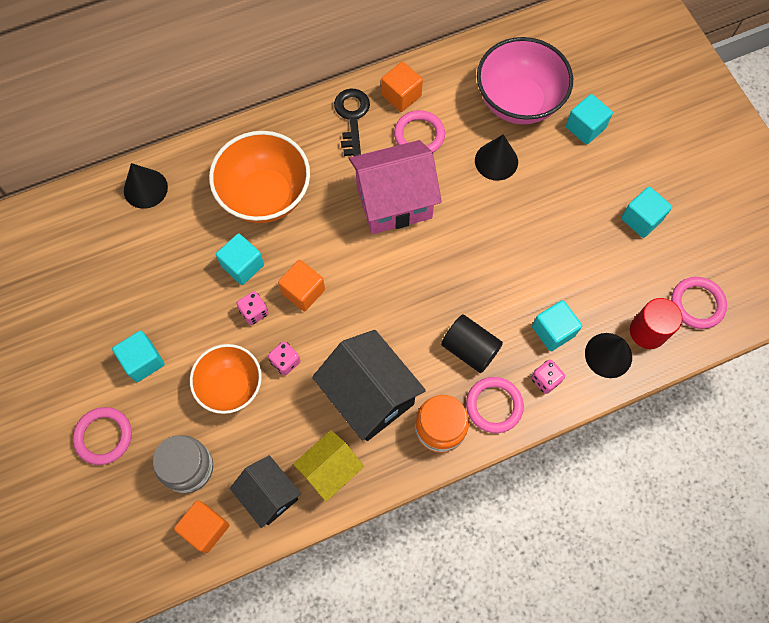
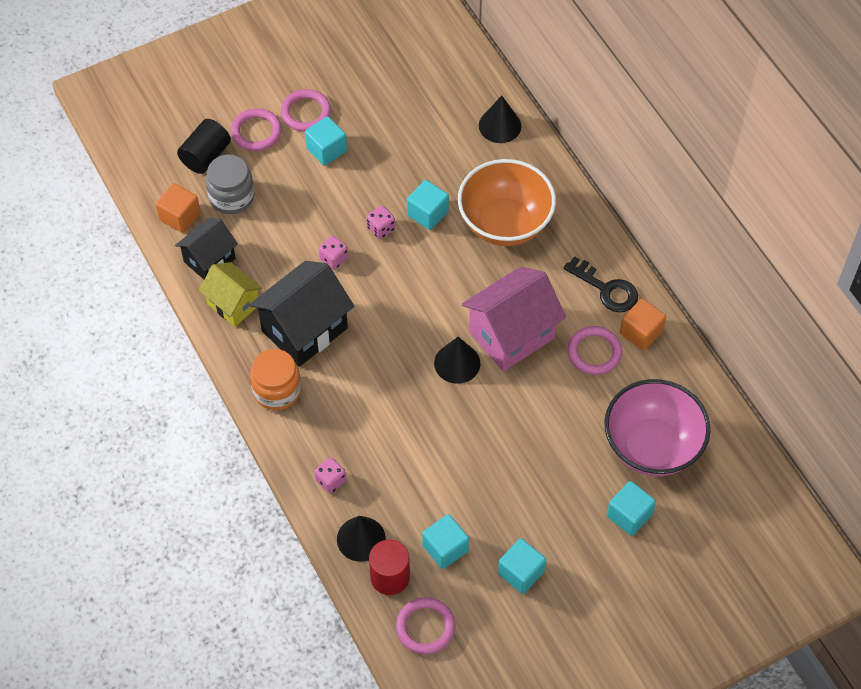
camera: 85 degrees right, 10 degrees down
orange bowl [190,344,262,414] -> none
orange cube [278,260,325,311] -> none
black key [334,89,370,156] -> black key turned 45 degrees clockwise [564,256,638,312]
pink house [349,140,442,234] -> pink house turned 75 degrees clockwise [462,267,566,372]
black cylinder [441,314,503,373] -> black cylinder moved to [177,119,231,174]
pink ring [466,377,524,433] -> pink ring moved to [281,89,331,132]
black cone [475,135,518,181] -> black cone moved to [434,337,480,384]
turquoise cube [532,300,582,351] -> turquoise cube moved to [422,514,469,569]

